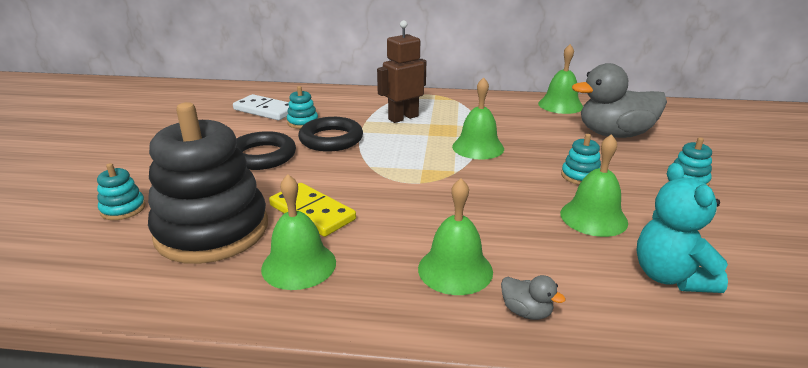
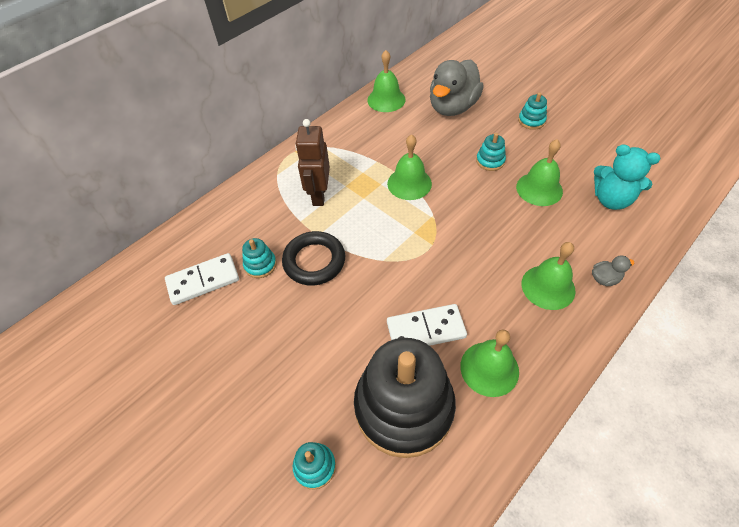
camera: 50 degrees left, 25 degrees up
black ring [236,131,296,170] -> none
yellow domino [269,183,356,237] -> white domino [387,304,467,346]

